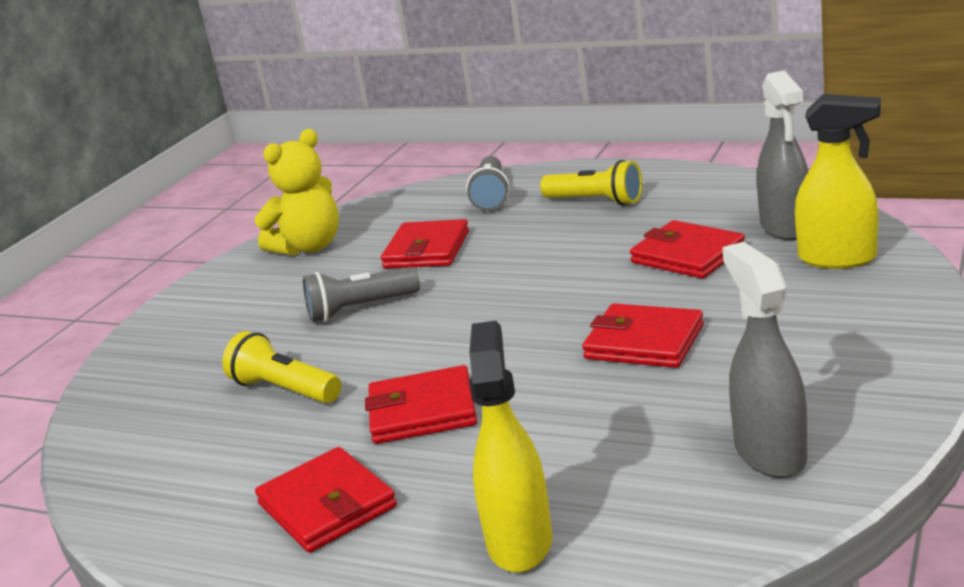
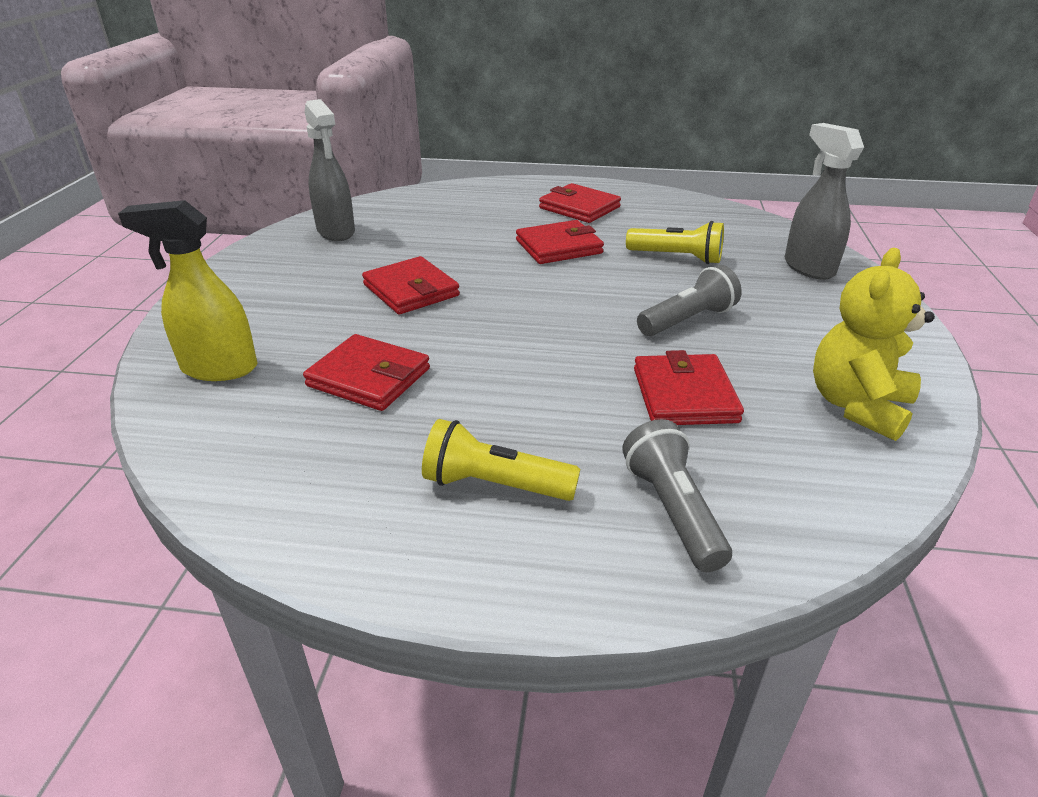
camera: 160 degrees right, 10 degrees up
yellow spray bottle [469,321,553,573] -> none
red wallet [582,303,704,368] -> red wallet turned 45 degrees clockwise [362,256,460,314]
grey spray bottle [757,70,809,240] -> grey spray bottle moved to [785,123,864,280]

